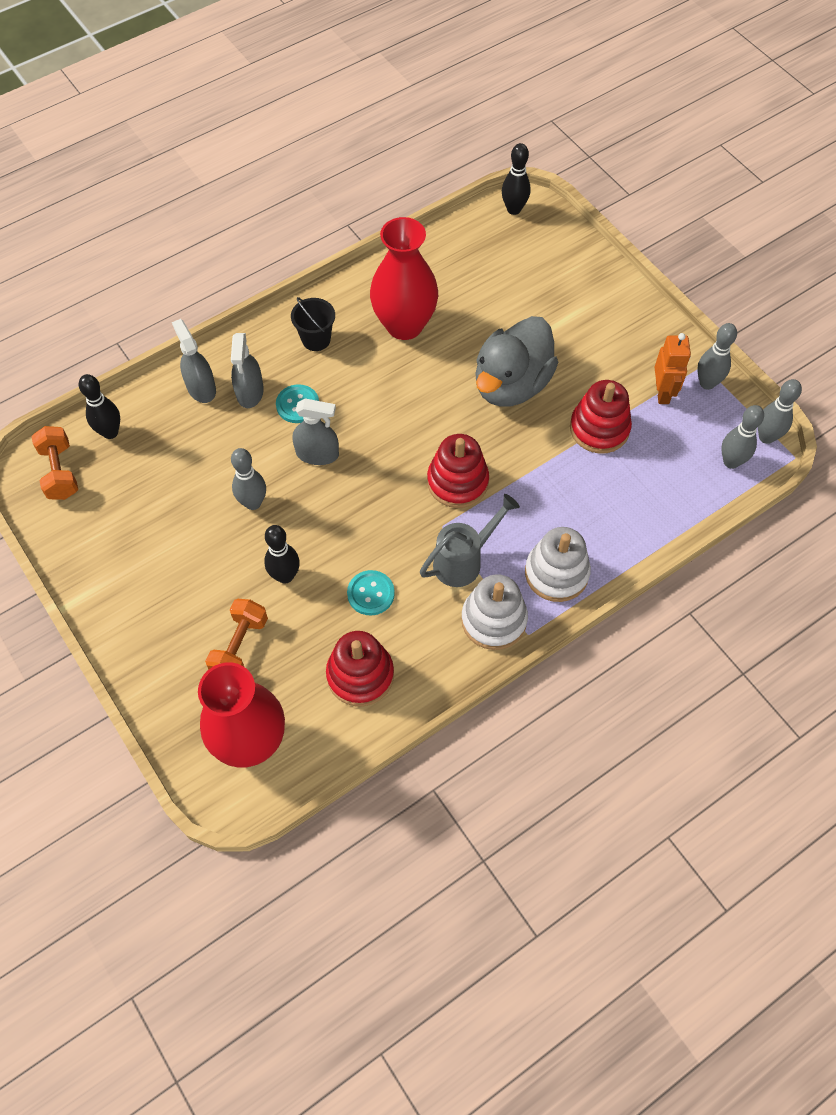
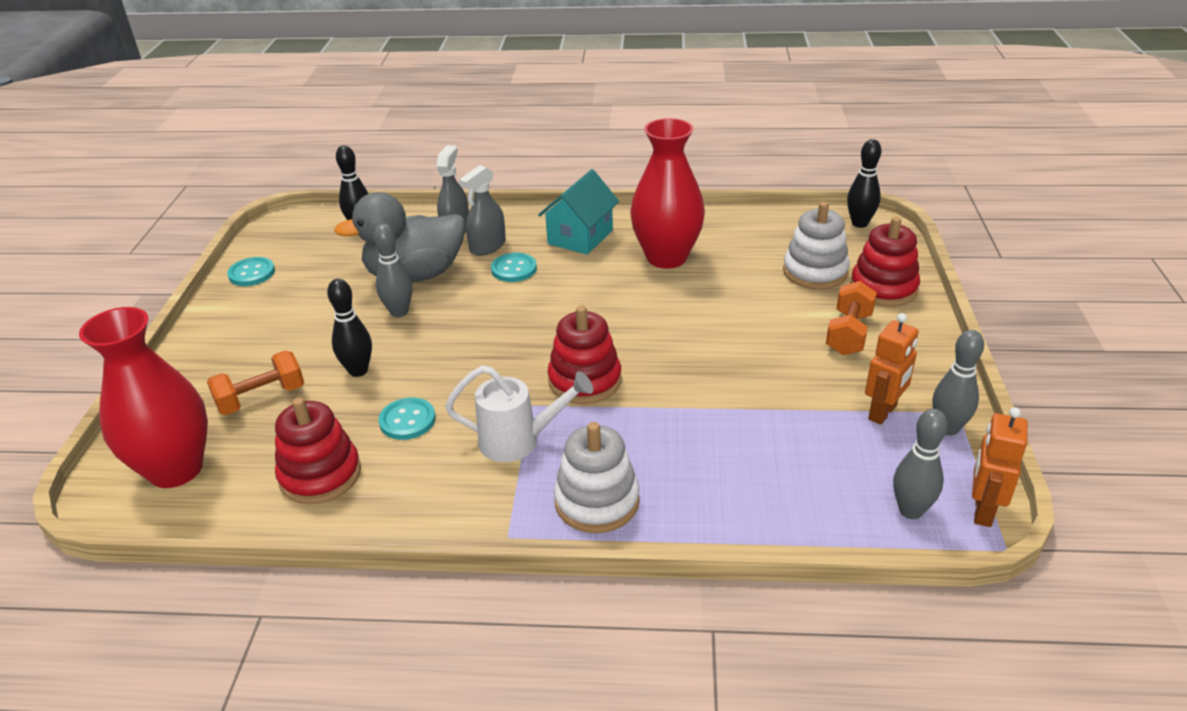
camera: 40 degrees right, 25 degrees down
orange dumbbell [32,426,78,500] -> orange dumbbell moved to [826,281,877,355]
black bucket [291,297,335,351] -> turquoise house [538,169,619,255]
grey spray bottle [293,398,339,465] -> none
grey watering can [420,494,520,587] -> white watering can [445,365,593,462]
white stacking toy [461,574,528,650] -> white stacking toy moved to [783,202,850,290]
grey duck [475,316,558,407] -> grey duck moved to [334,192,465,283]
red stacking toy [570,380,632,454] -> red stacking toy moved to [850,217,920,307]
grey bowling pin [758,379,802,444] -> orange robot [972,407,1028,527]
none -> turquoise button [227,257,275,286]

